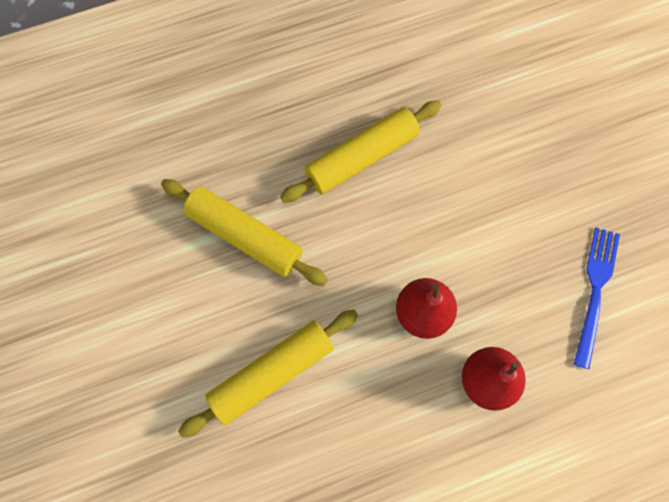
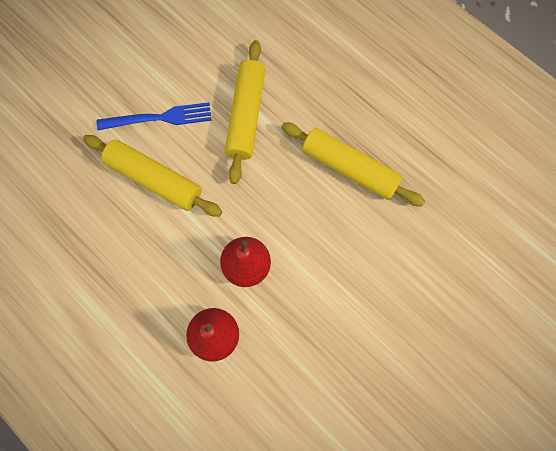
camera: 65 degrees right, 0 degrees up
blue fork [574,227,620,369] -> blue fork moved to [97,102,212,130]

